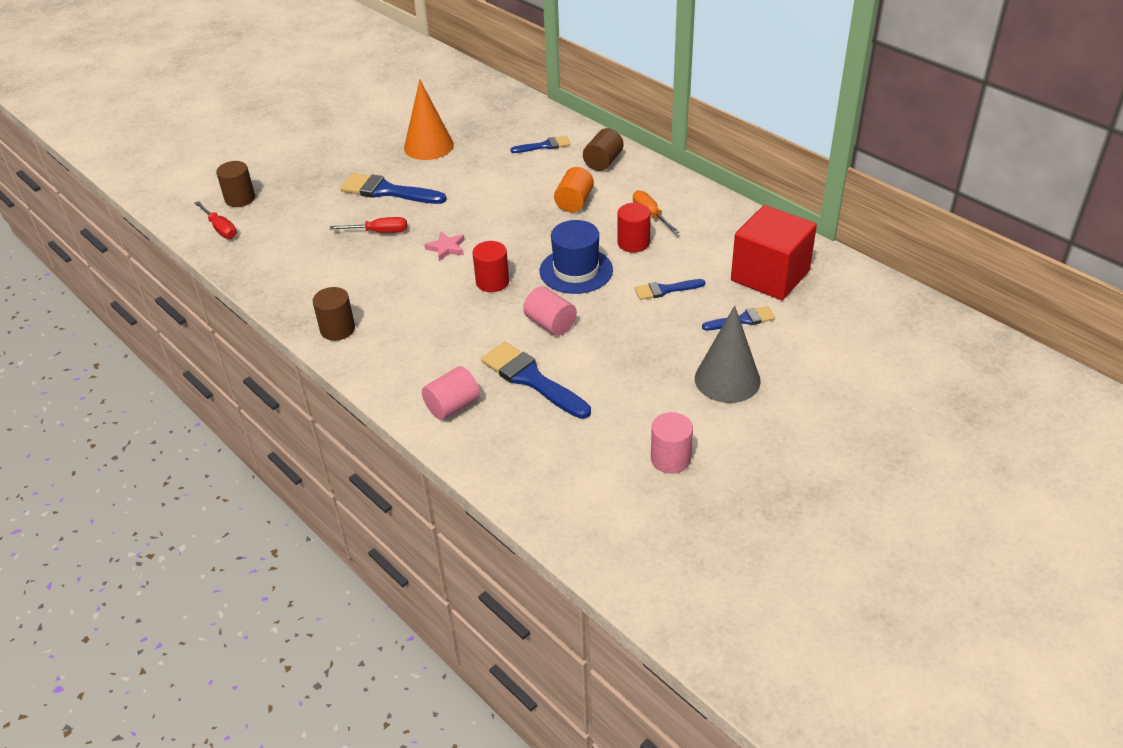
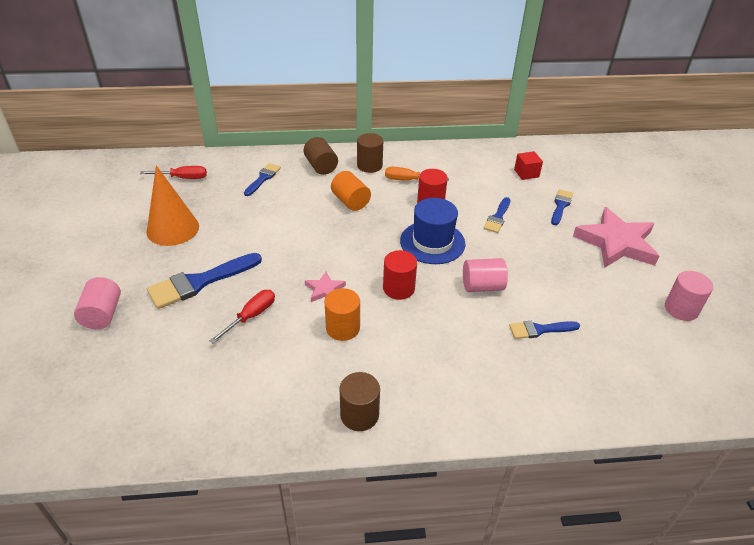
camera: 55 degrees left, 0 degrees up
red screwdriver [195,201,237,239] -> red screwdriver moved to [140,166,207,179]
brown cylinder [216,161,255,207] -> brown cylinder moved to [357,133,383,173]
pink cylinder [422,366,480,420] -> pink cylinder moved to [74,277,121,329]
blue brush [481,342,591,419] -> blue brush [509,321,580,339], size x0.58
grey cone [695,306,761,403] -> pink star [573,207,659,268]
red cube [731,205,817,300] -> red cube [514,151,543,180], size x0.43
none -> orange cylinder [324,288,360,341]

